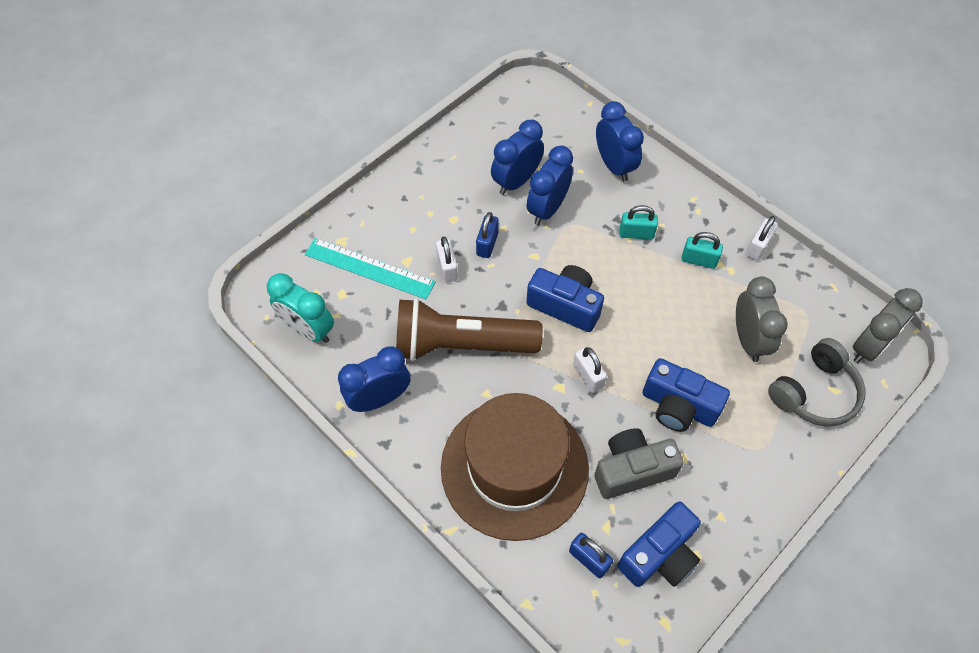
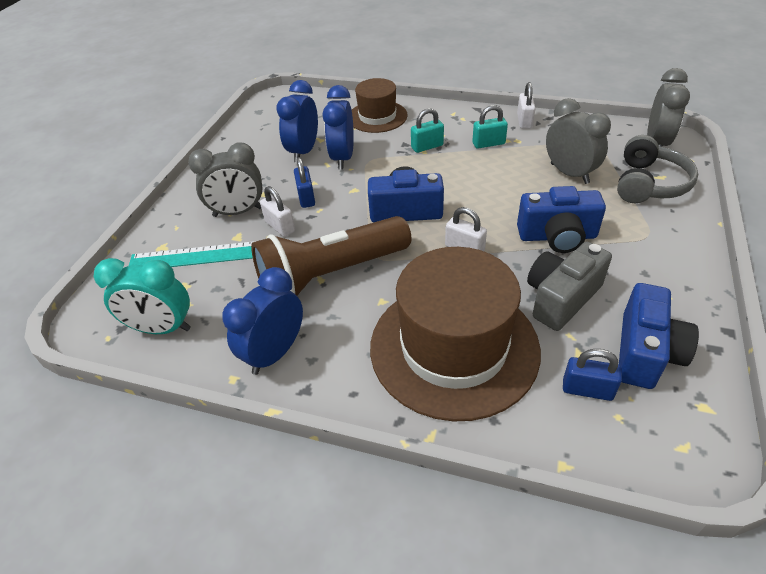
camera: 25 degrees left, 15 degrees down
blue clock [596,101,644,182] -> brown hat [352,78,408,133]
none -> grey clock [188,142,263,217]

